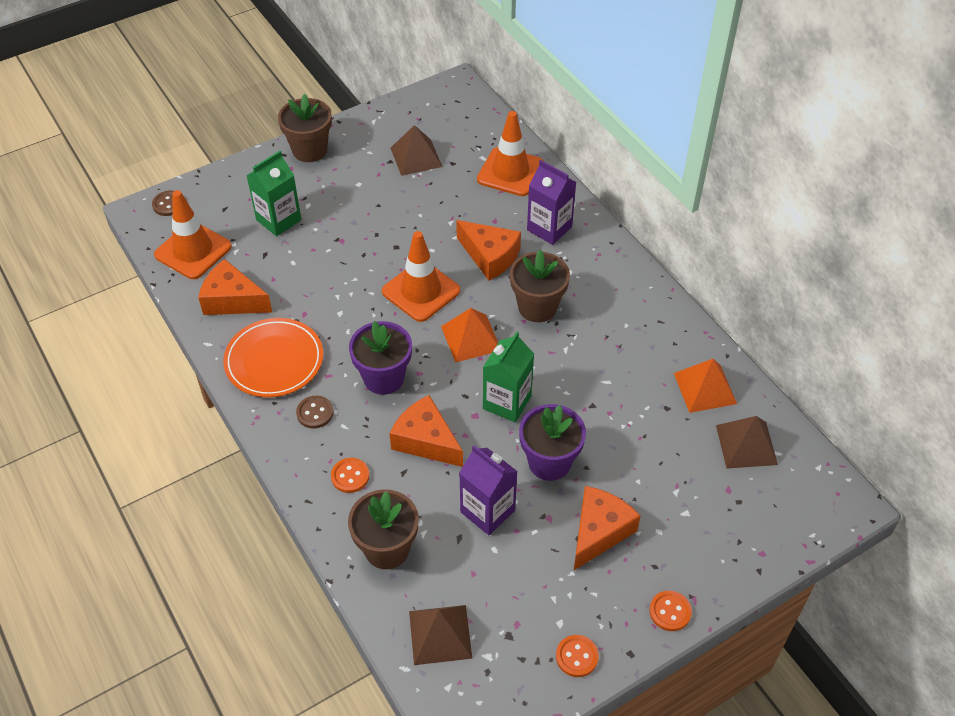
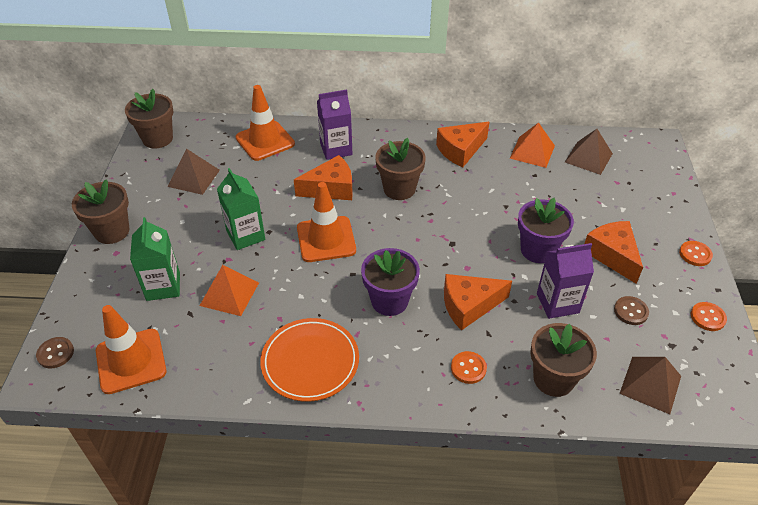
camera: 55 degrees left, 5 degrees down
orange cheese [198,259,272,315] -> orange cheese moved to [436,122,489,167]
brown button [296,396,333,429] -> brown button moved to [614,296,649,325]
orange pyramid [441,308,498,363] -> orange pyramid moved to [200,265,259,316]
green carton [483,332,534,422] -> green carton moved to [217,168,266,250]
none -> brown flower pot [125,89,173,149]

